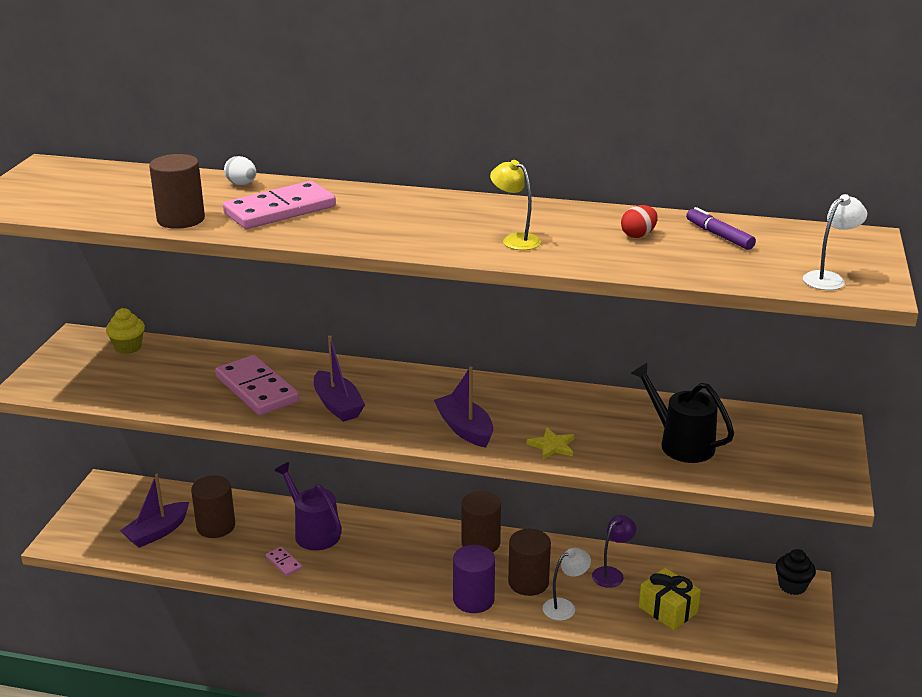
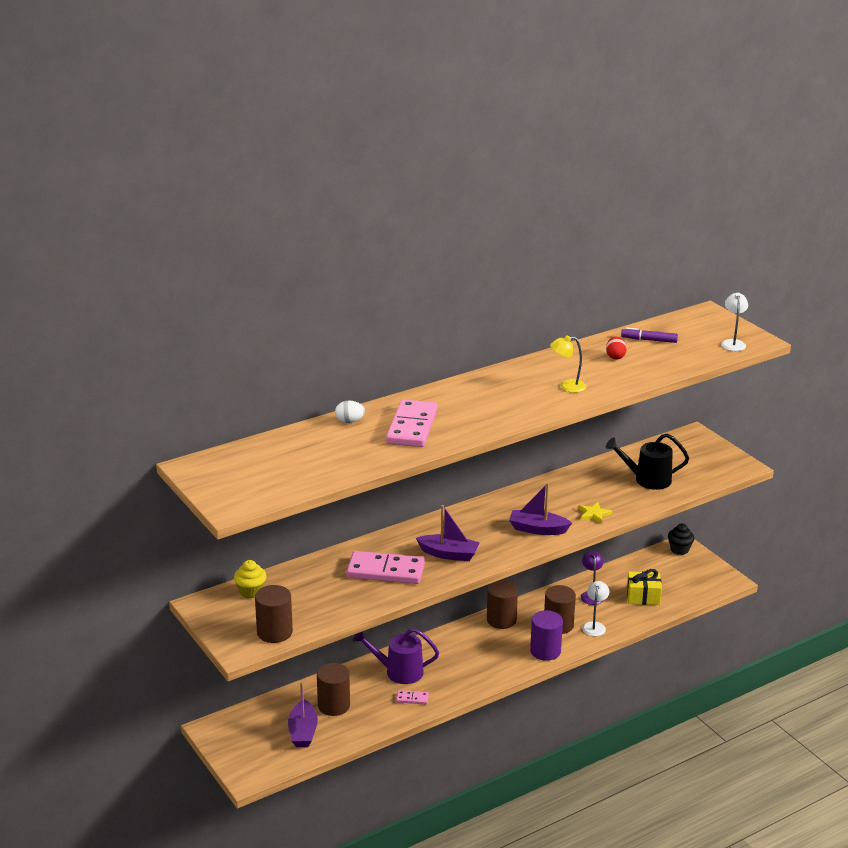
camera: 45 degrees left, 0 degrees up
brown cylinder [149,154,205,229] -> brown cylinder moved to [255,585,293,643]

